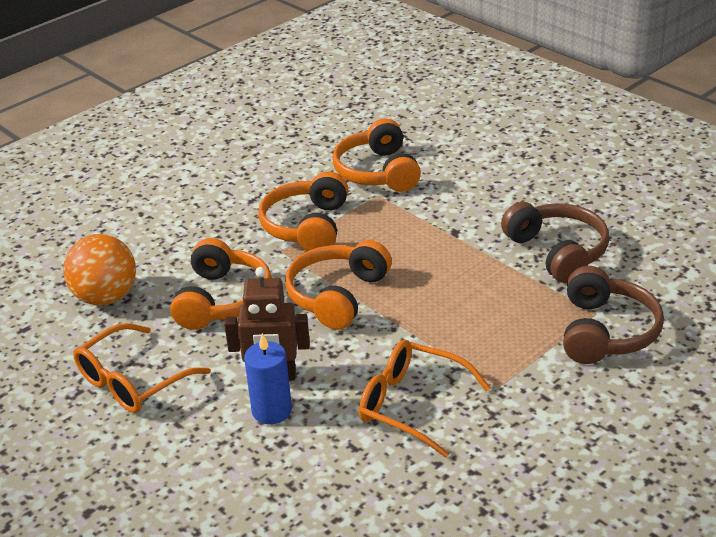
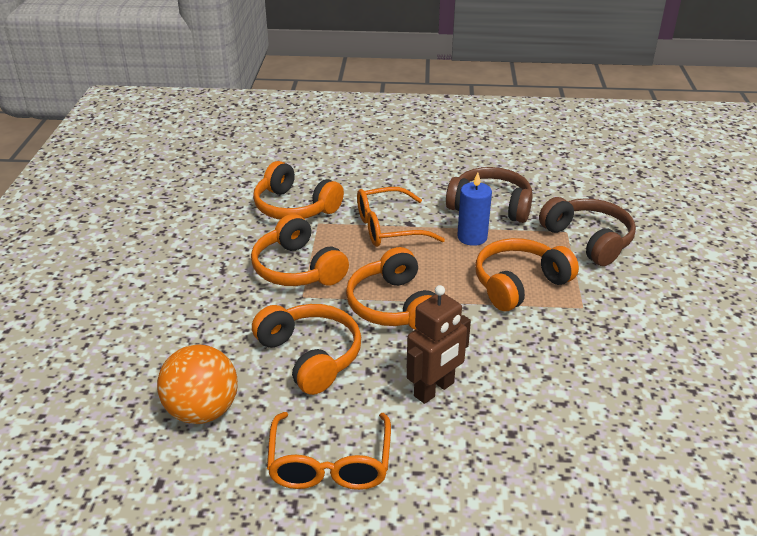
camera: 45 degrees left, 0 degrees up
blue candle [244,333,292,424] -> blue candle moved to [457,172,492,246]
orange glasses [359,340,491,458] -> orange glasses moved to [357,187,445,247]
none -> orange headphones [475,238,579,311]

